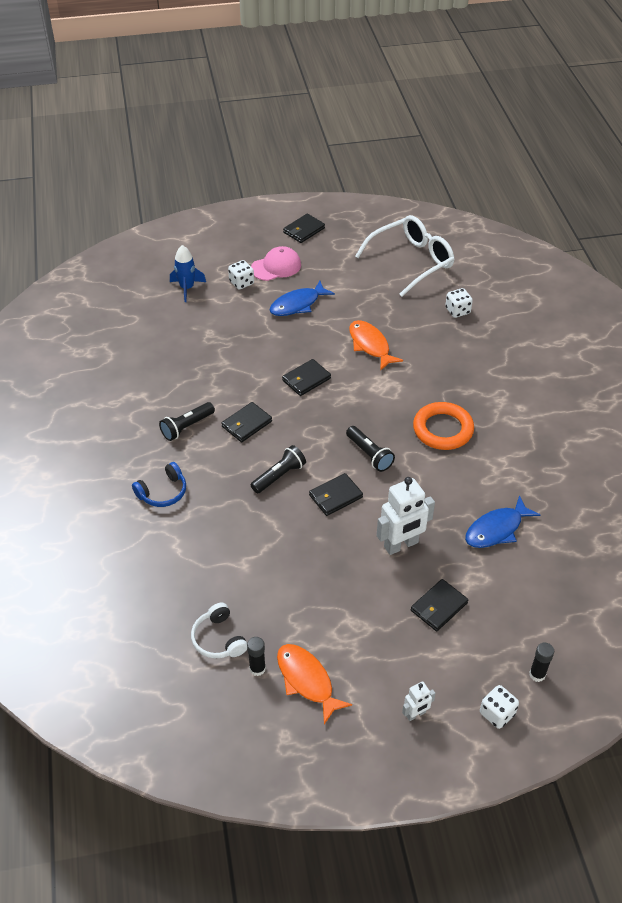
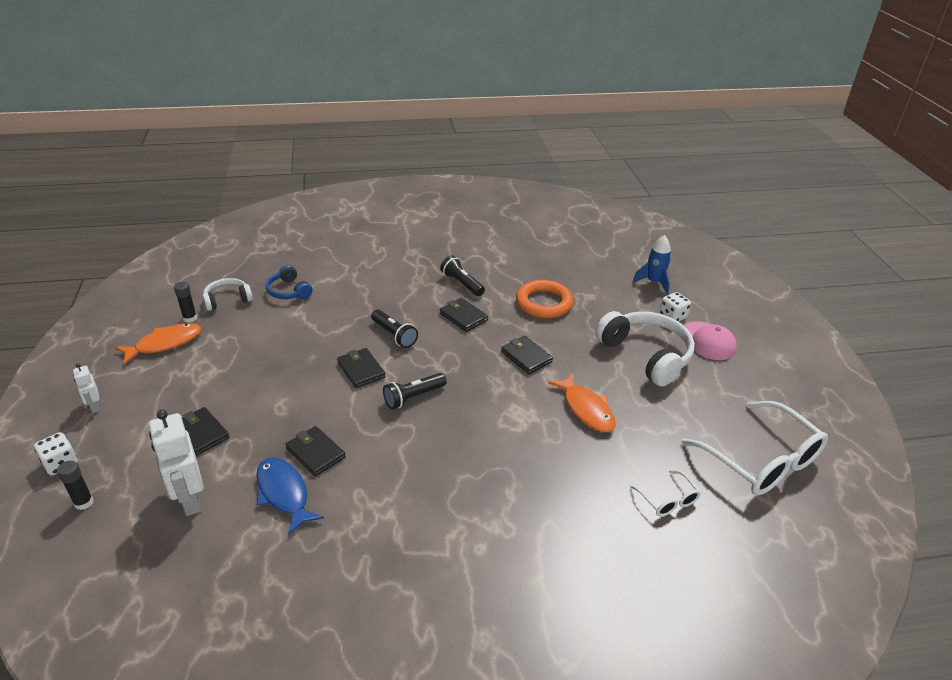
camera: 90 degrees right, 10 degrees down
blue headphones [132,462,186,507] -> blue headphones moved to [266,265,312,299]
blue fish [269,281,335,316] -> white headphones [595,311,695,387]
black wallet [283,214,325,243] -> black wallet moved to [286,426,346,476]
orange fish [349,320,403,371] -> orange fish turned 90 degrees clockwise [548,373,616,432]
white robot [377,477,435,555] -> white robot moved to [149,410,204,516]
orange ring [413,402,474,450] -> orange ring moved to [516,280,573,318]
white dice [445,288,473,318] -> white glasses [630,470,701,516]

